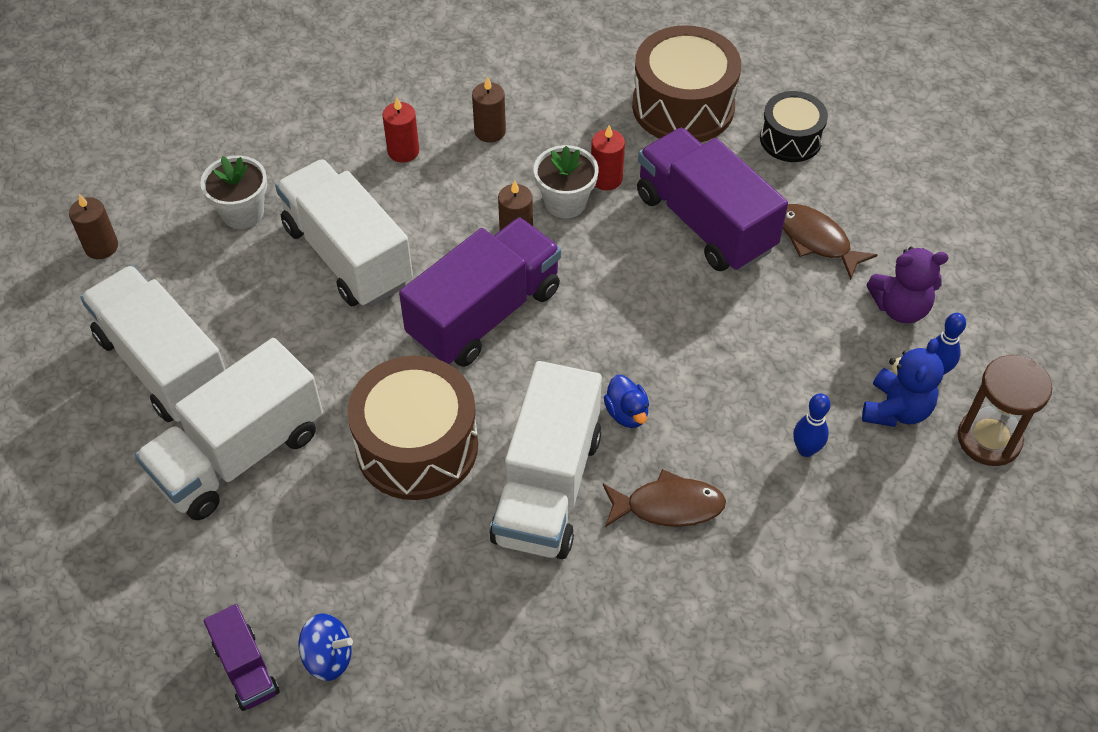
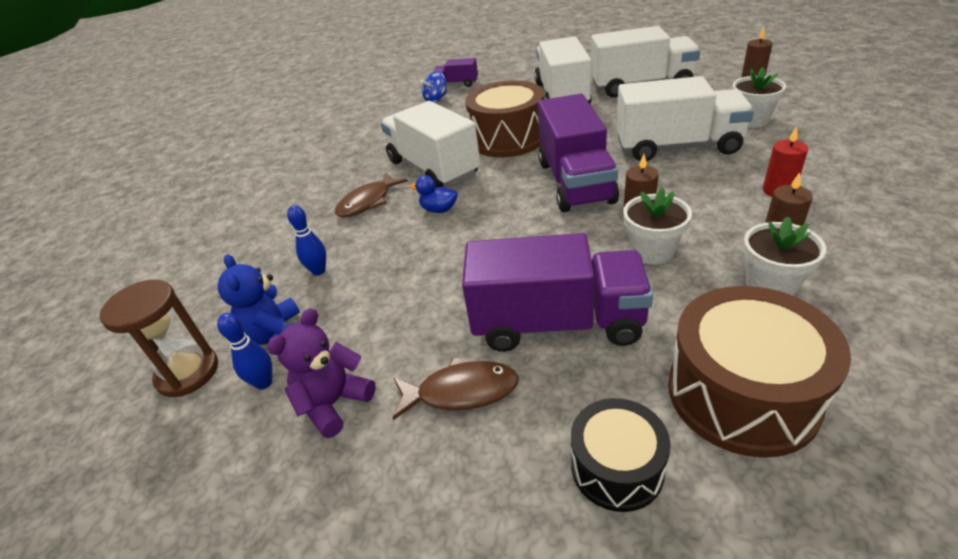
camera: 135 degrees right, 15 degrees down
red candle [591,125,625,191] -> none
none -> white flower pot [743,216,826,296]

